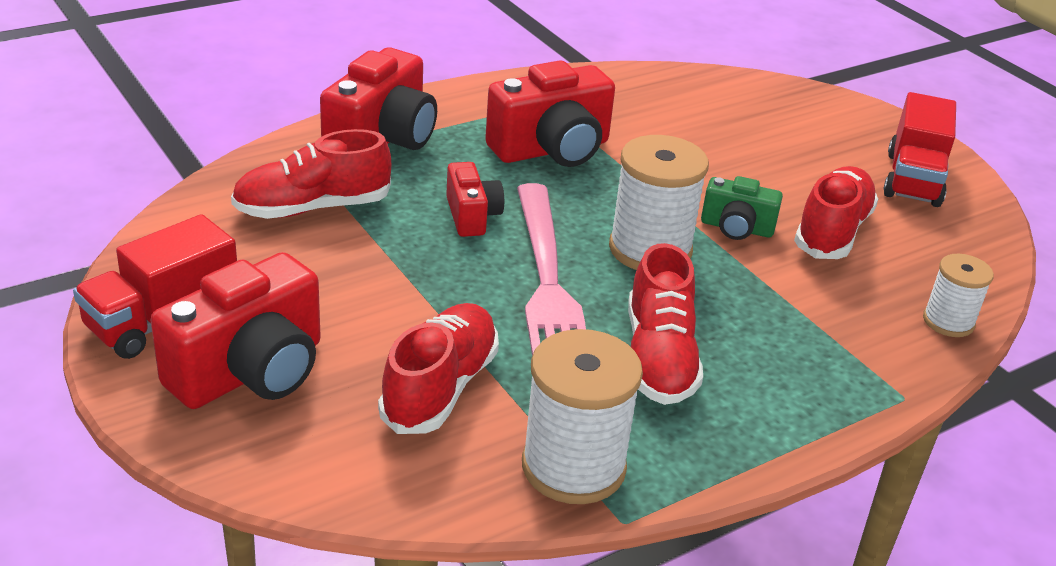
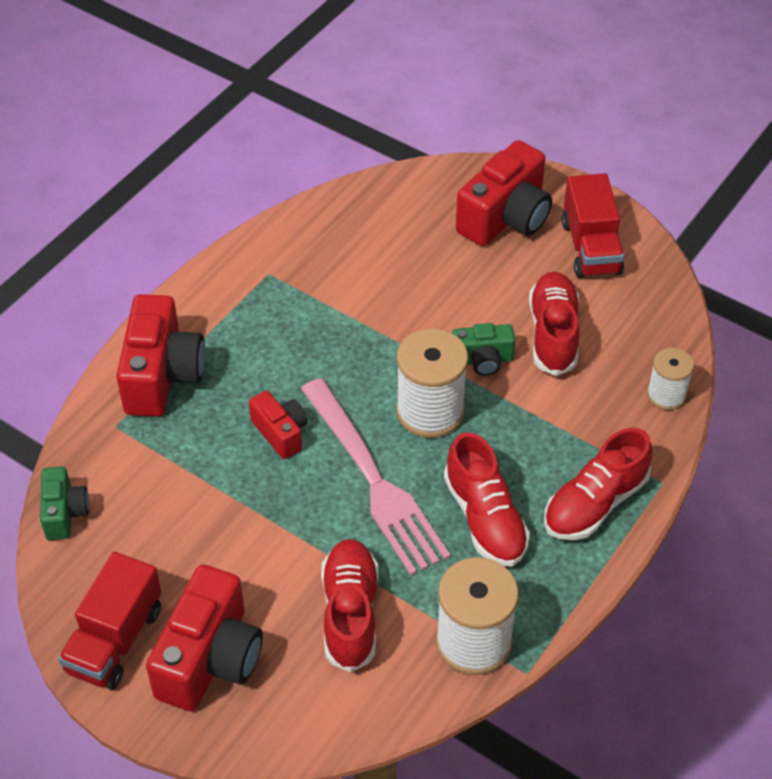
camera: 20 degrees left, 15 degrees up
red shoe [231,129,391,219] -> red shoe moved to [544,428,653,540]
red camera [485,60,615,167] -> red camera moved to [456,140,552,246]
none -> green camera [40,466,90,540]

